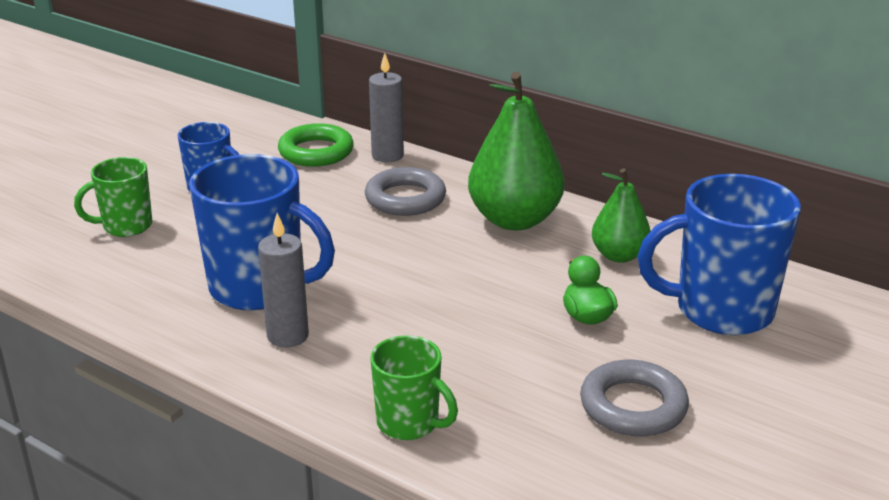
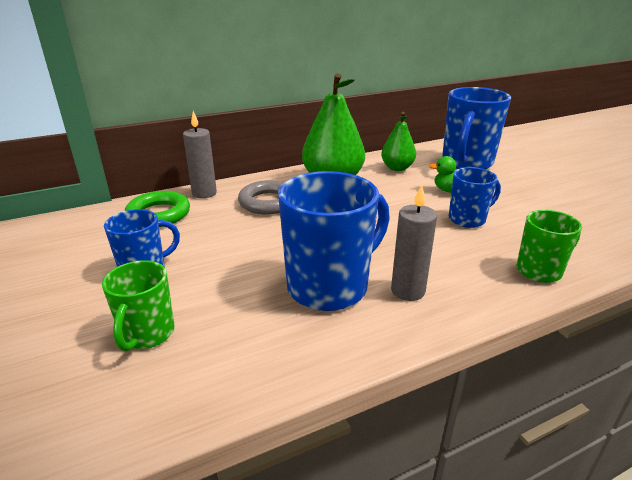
camera: 60 degrees left, 0 degrees up
grey ring [580,360,689,436] -> none
none -> blue mug [449,167,501,228]

